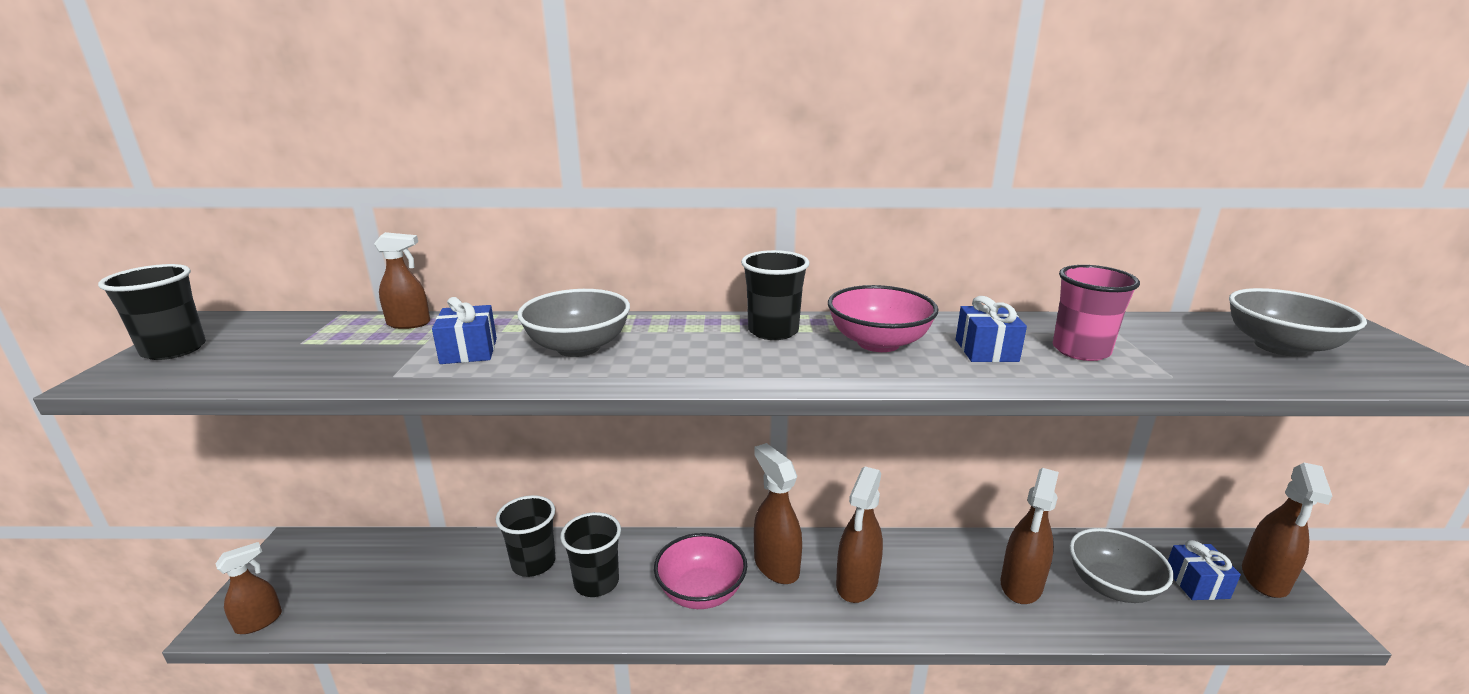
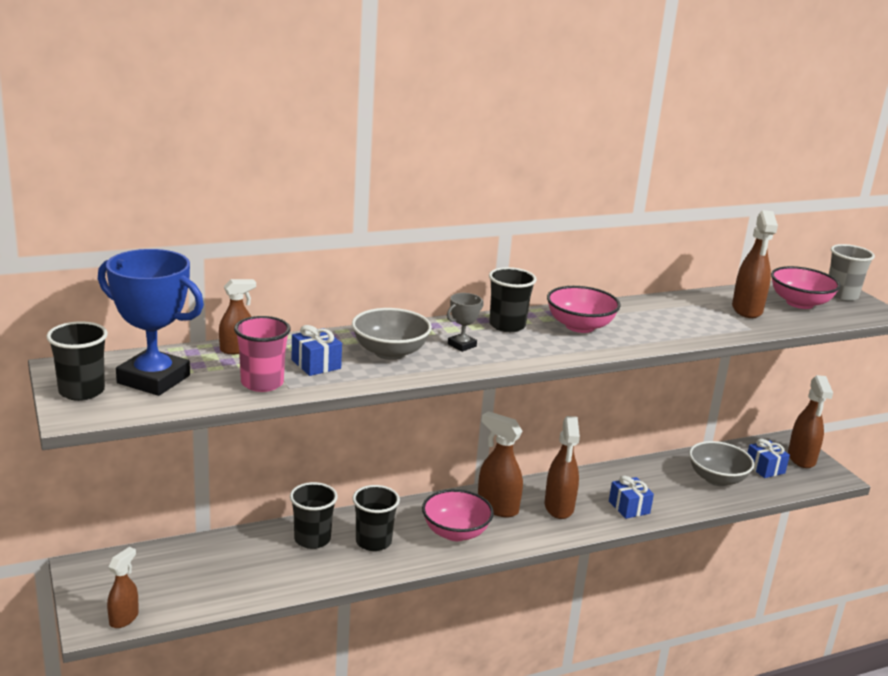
camera: 25 degrees left, 0 degrees up
blue gift [956,296,1027,362] -> blue gift moved to [609,476,654,519]
brown spray bottle [1000,468,1059,604] -> brown spray bottle moved to [732,210,778,318]
pink cup [1053,265,1140,361] -> pink cup moved to [234,316,291,392]
grey bowl [1229,288,1367,357] -> pink bowl [771,266,841,309]
none -> blue trophy [98,249,204,396]
none -> grey trophy [447,293,484,352]
none -> grey cup [829,244,875,301]

